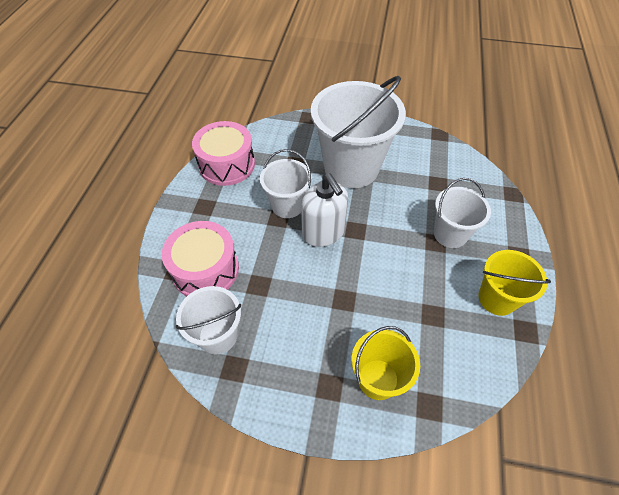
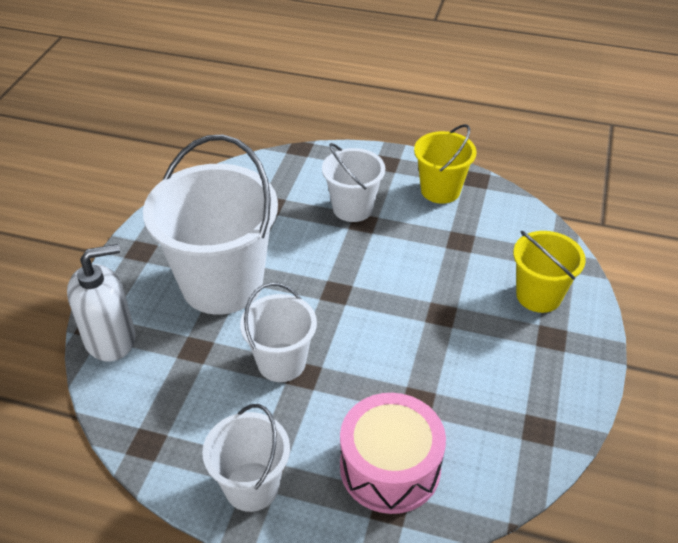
camera: 85 degrees left, 10 degrees down
white bucket [176,286,241,355] -> white bucket moved to [202,404,290,512]
pink drum [192,121,255,186] -> none
white soap dispenser [301,173,348,247] -> white soap dispenser moved to [67,244,135,361]

